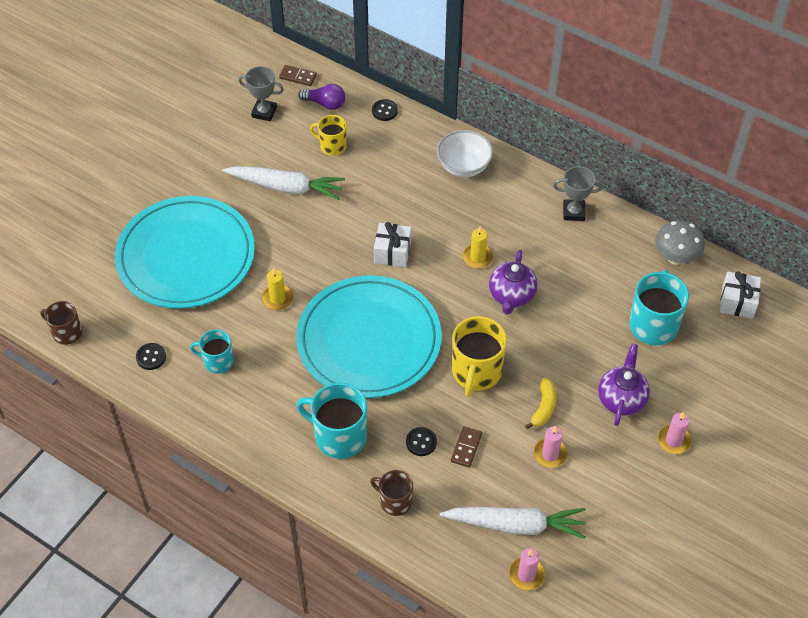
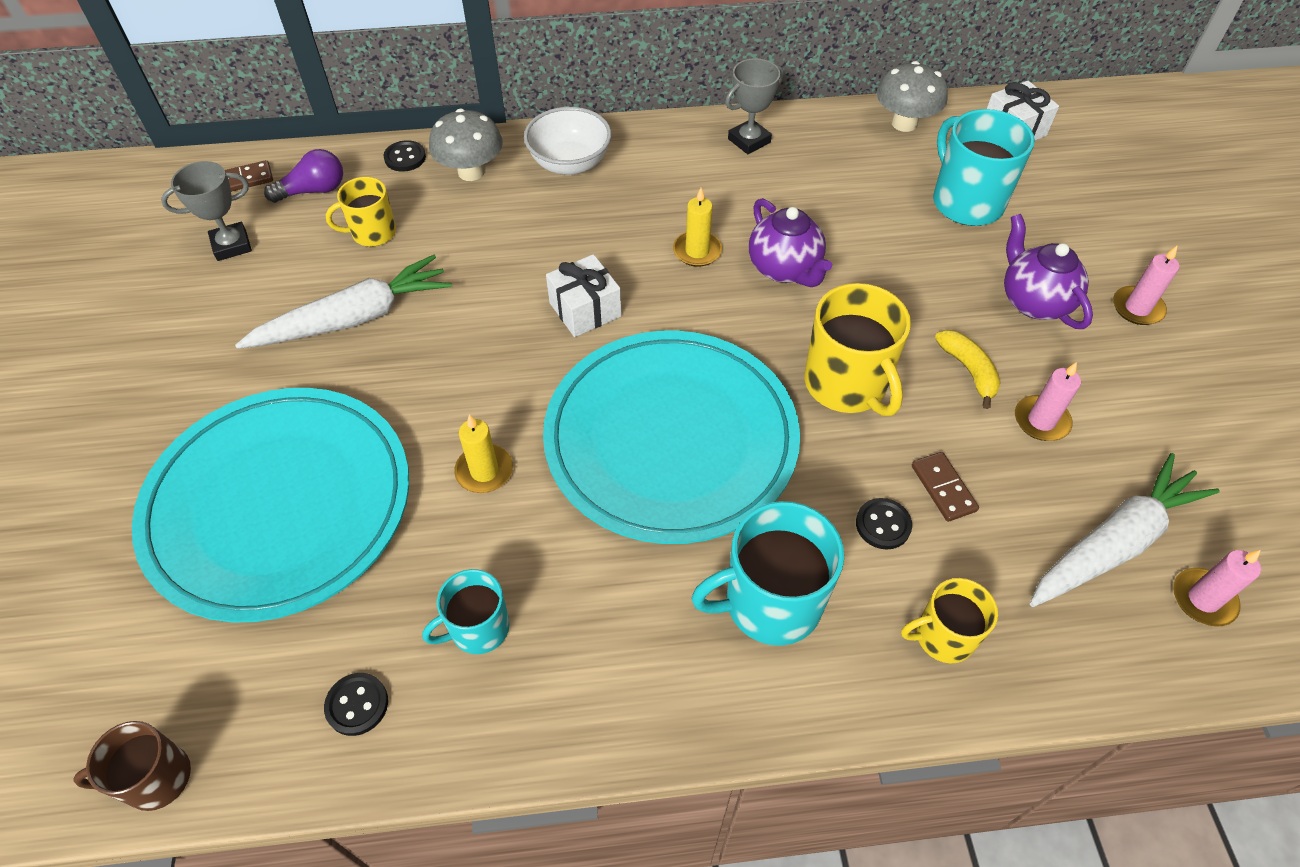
camera: 40 degrees left, 0 degrees up
brown mug [370,470,413,516] -> yellow mug [901,578,998,663]
none -> grey mushroom [429,109,503,181]

